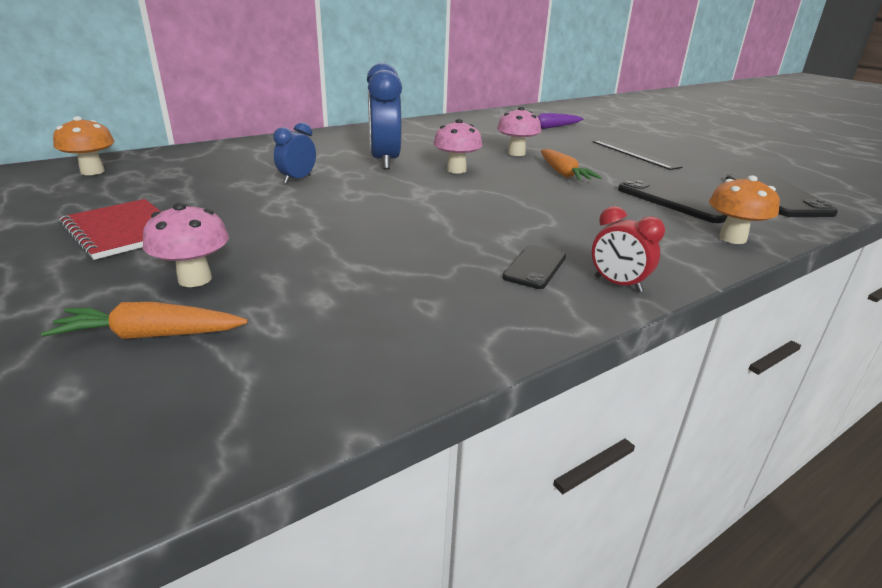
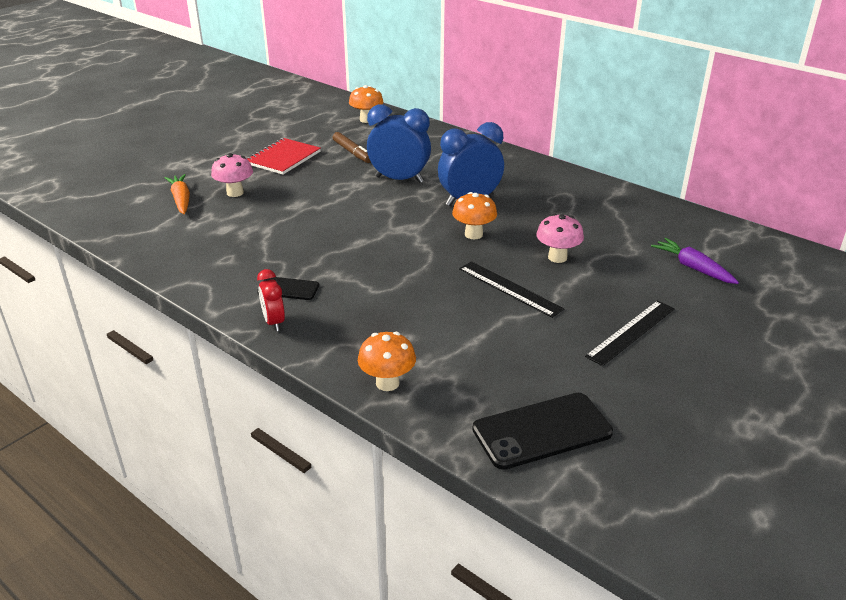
camera: 75 degrees right, 5 degrees up
blue clock [273,122,316,184] -> blue clock [367,104,431,183], size x1.85
pink mushroom [434,119,482,174] -> orange mushroom [452,192,497,239]
orange carrot [541,149,602,181] -> black ruler [459,261,564,318]
red clock [592,206,665,292] -> red clock turned 45 degrees counterclockwise [257,269,285,331]
black phone [618,175,728,223] -> none
none -> brown marker [332,132,371,163]

